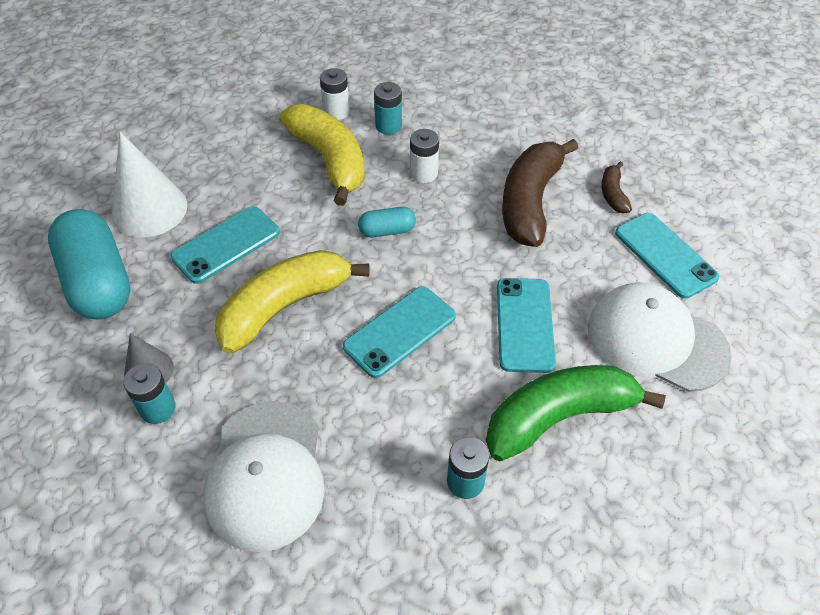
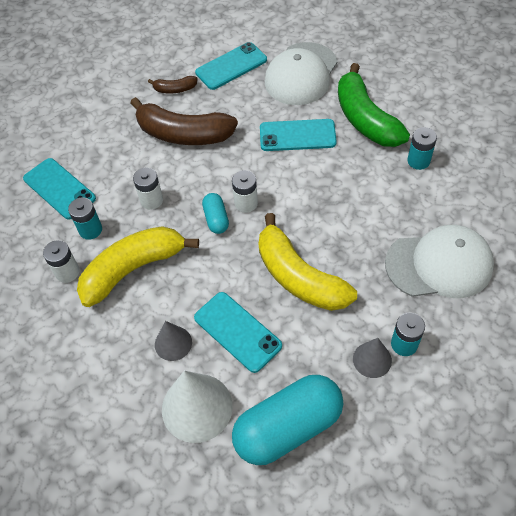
camera: 90 degrees left, 5 degrees up
turquoise phone [343,286,456,378] -> turquoise phone moved to [23,158,96,220]
none -> grey cone [155,321,192,361]
none -> white battery [232,170,258,213]

